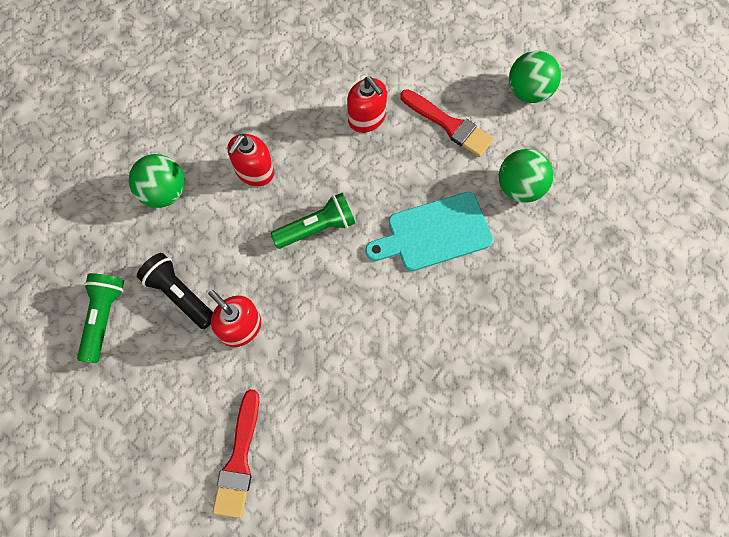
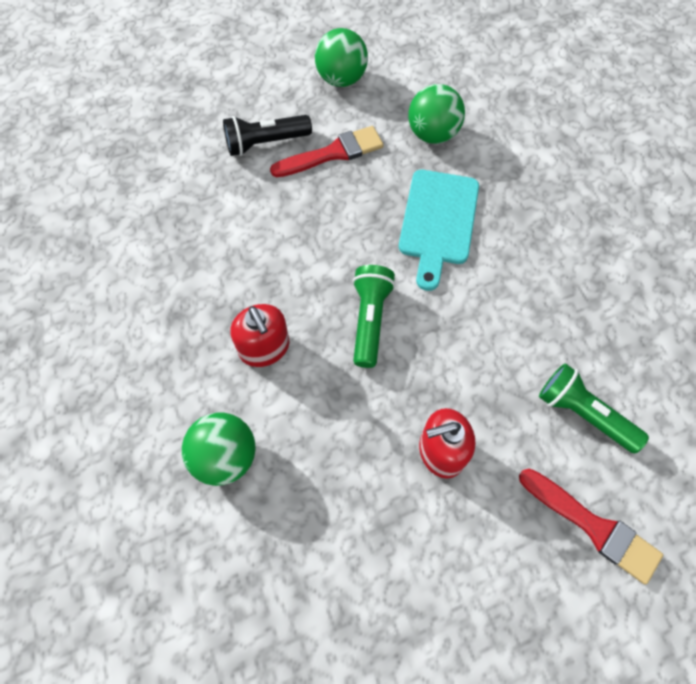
camera: 60 degrees left, 5 degrees down
green flashlight [77,273,124,363] -> green flashlight moved to [539,363,649,453]
black flashlight [137,253,213,329] -> black flashlight moved to [223,115,312,156]
red soap dispenser [347,77,387,133] -> none

